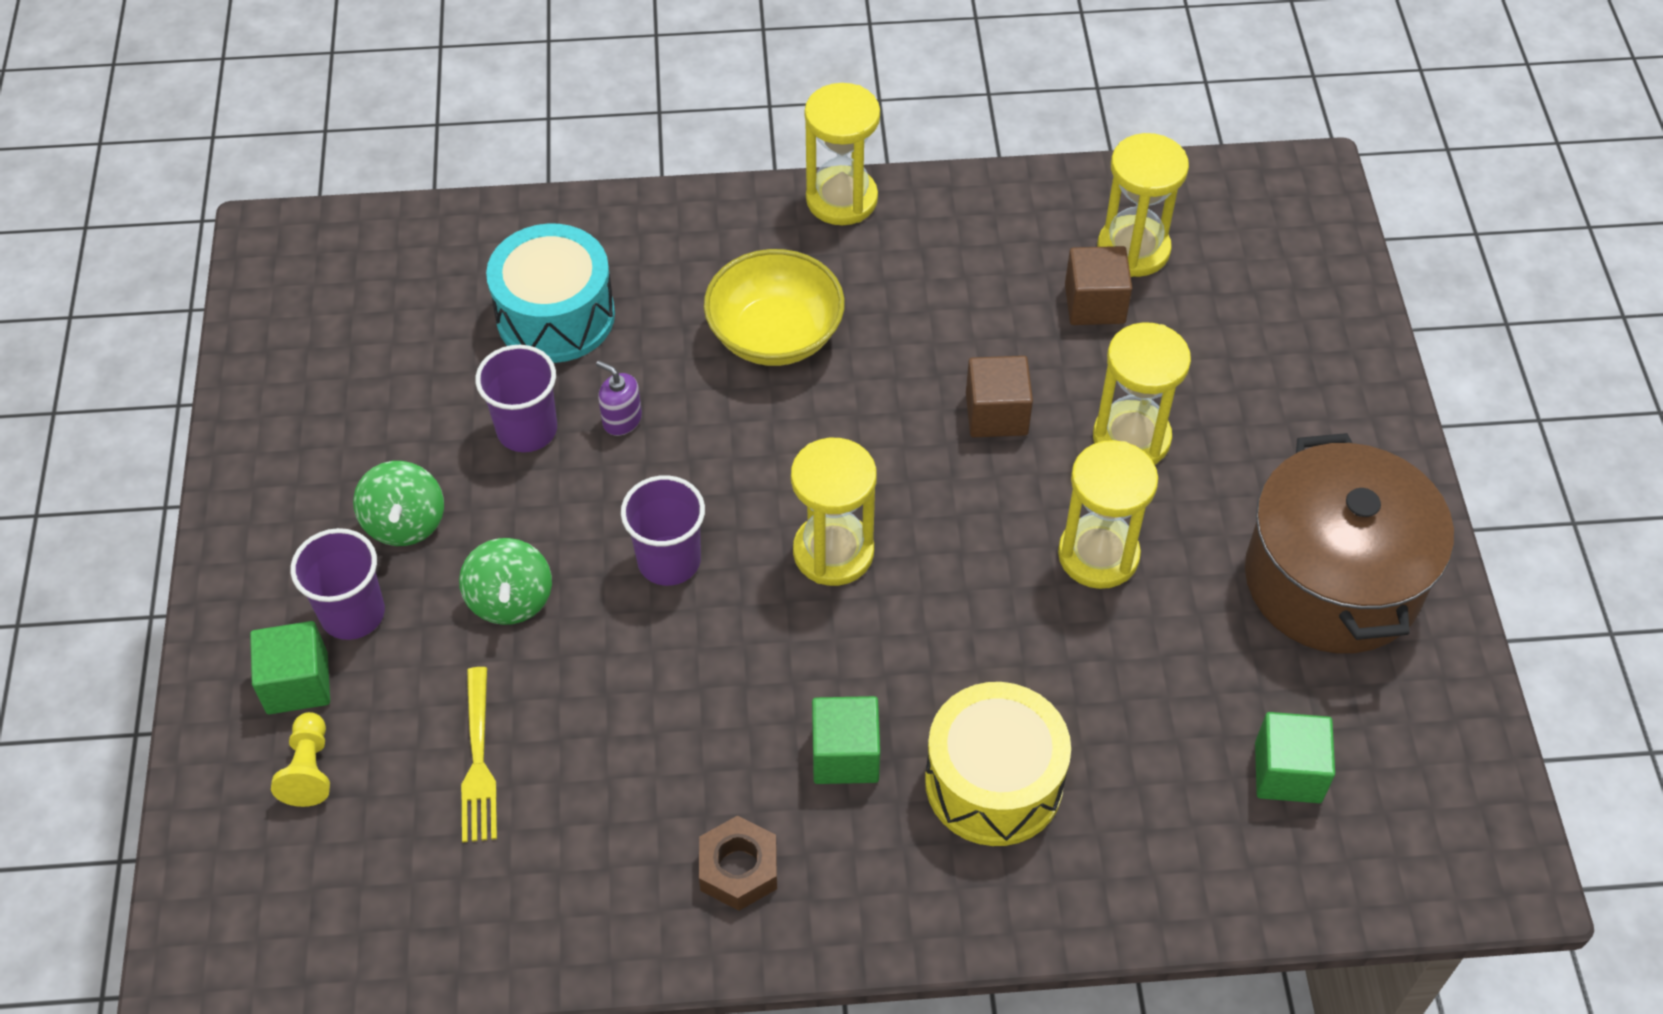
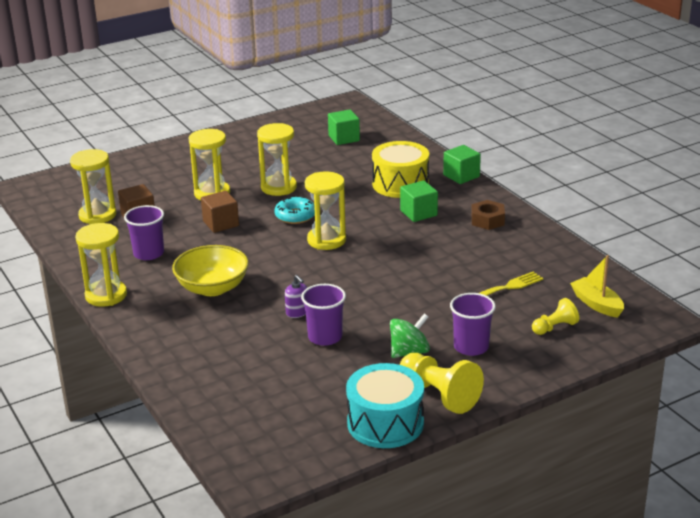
camera: 115 degrees left, 25 degrees down
green cube [250,621,330,714] -> green cube moved to [443,145,481,184]
green spinning top [459,538,552,625] -> none
turquoise drum [486,223,615,363] -> turquoise drum moved to [346,363,424,448]
purple soap dispenser [596,360,642,436] -> purple soap dispenser turned 45 degrees counterclockwise [285,275,307,318]
purple cup [621,475,705,586] -> purple cup moved to [124,205,164,260]
brown pot [1245,433,1454,654] -> none
none -> turquoise donut [274,197,315,224]
none -> yellow pawn [400,353,484,414]
none -> yellow boat [570,255,624,318]

